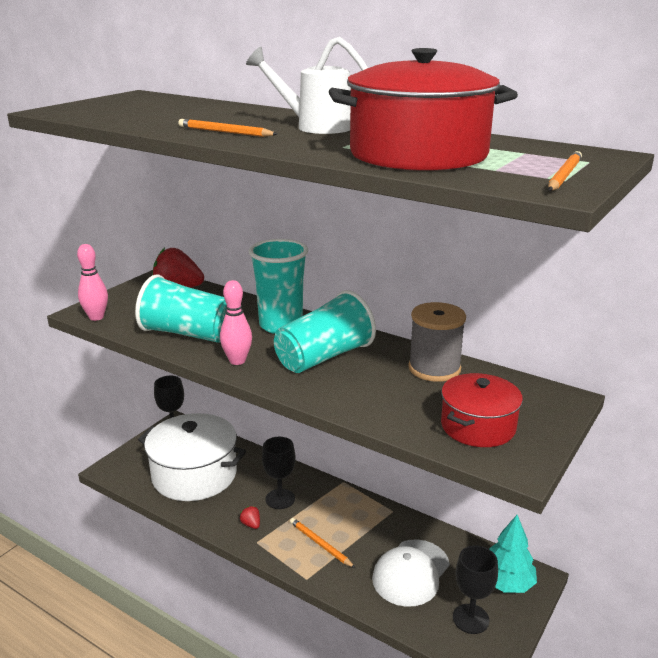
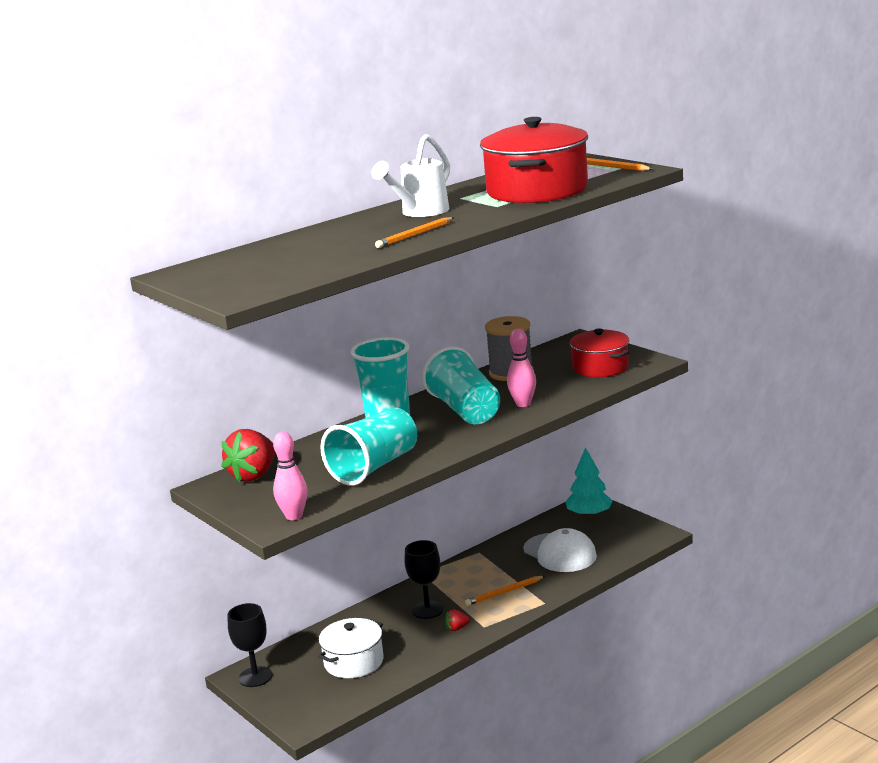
camera: 70 degrees left, 5 degrees down
white pot [138,413,246,501] -> white pot [318,618,384,678], size x0.60
pink bowling pin [220,280,252,365] -> pink bowling pin moved to [507,329,536,407]
black goblet [453,546,498,634] -> none

